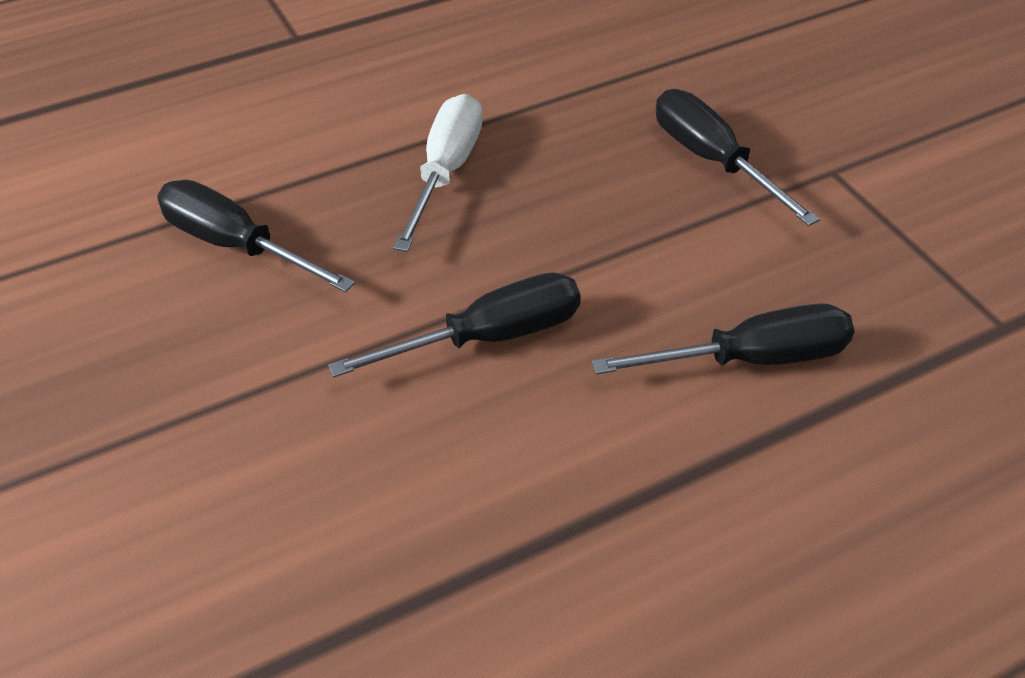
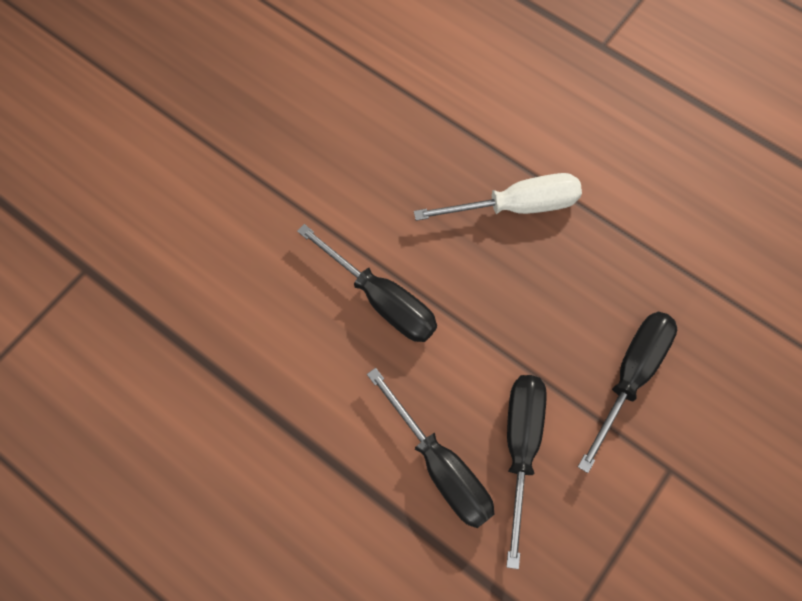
camera: 65 degrees right, 20 degrees up
black screwdriver [157,180,355,292] -> black screwdriver moved to [506,375,547,569]

